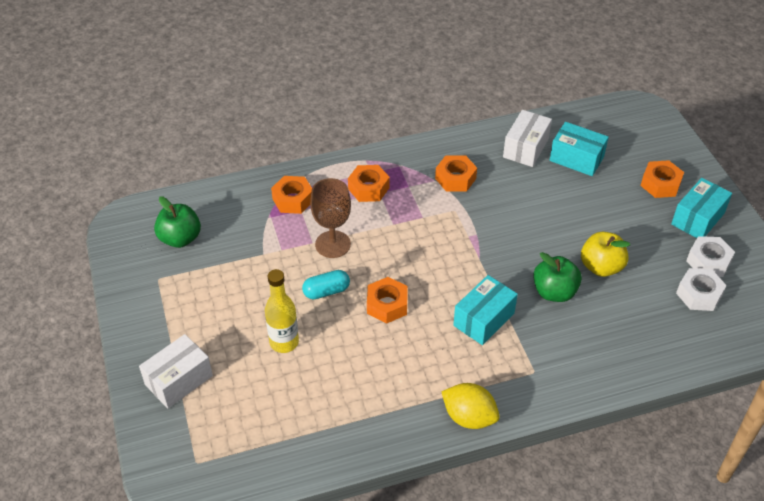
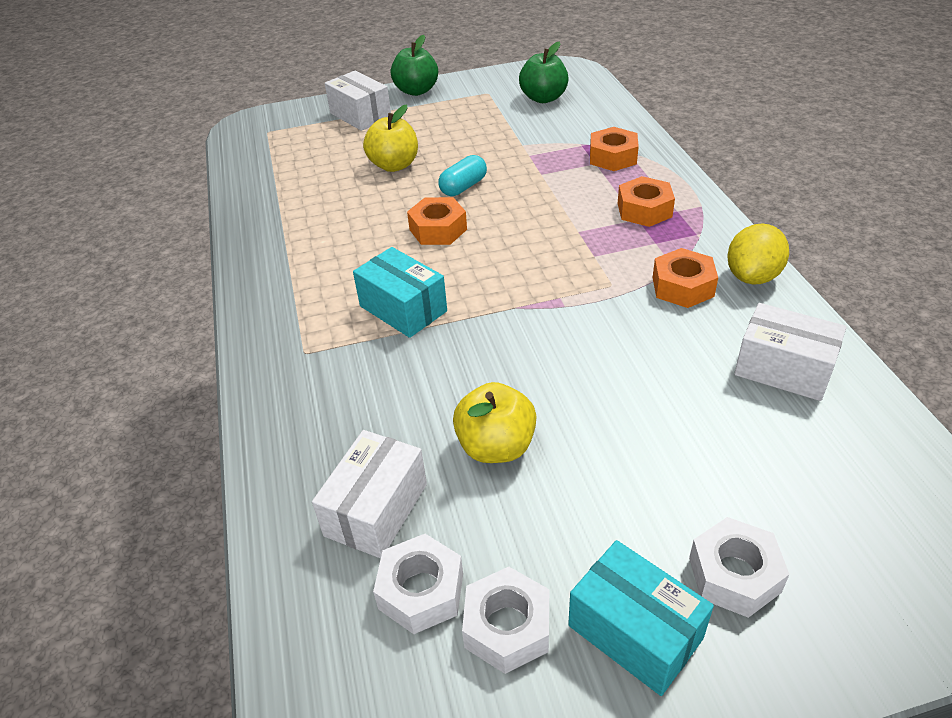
camera: 95 degrees right, 5 degrees down
yellow bottle [265,269,299,353] -> yellow apple [363,104,418,172]
turquoise capsule [302,270,350,299] -> turquoise capsule turned 60 degrees clockwise [438,155,487,196]
brown goblet [310,178,351,258] -> none
yellow lemon [441,383,500,429] -> yellow lemon moved to [727,223,789,284]
green apple [533,252,582,302] -> green apple moved to [391,35,438,96]
turquoise box [550,122,609,176] -> none
orange nut [640,160,684,198] -> white nut [689,517,789,618]
none -> white box [312,430,427,559]

